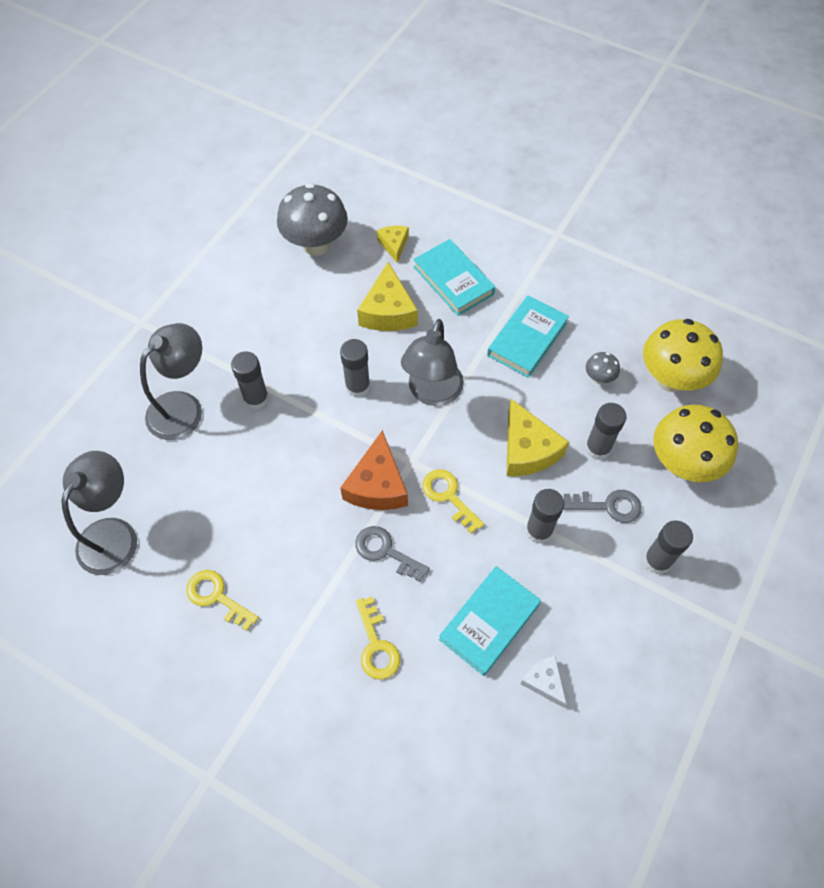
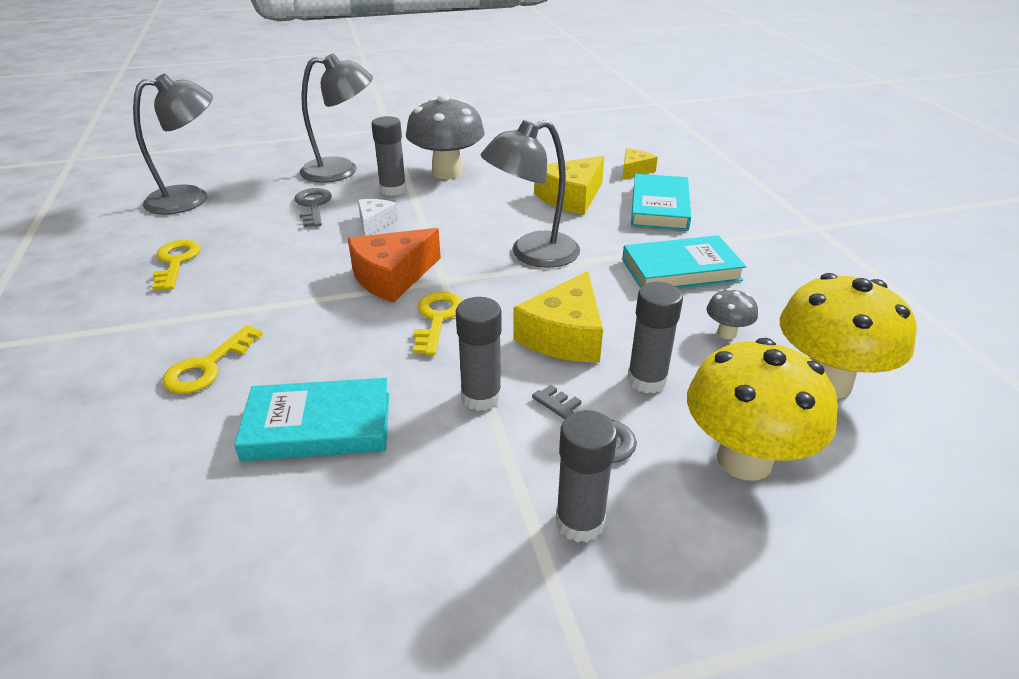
camera: 45 degrees right, 25 degrees down
grey mushroom [277,183,348,256] -> grey mushroom moved to [406,94,484,179]
grey glue stick [340,339,370,398] -> none
grey key [355,526,430,582] -> grey key moved to [295,188,332,227]
white cheese [520,656,567,708] -> white cheese moved to [358,199,398,236]

